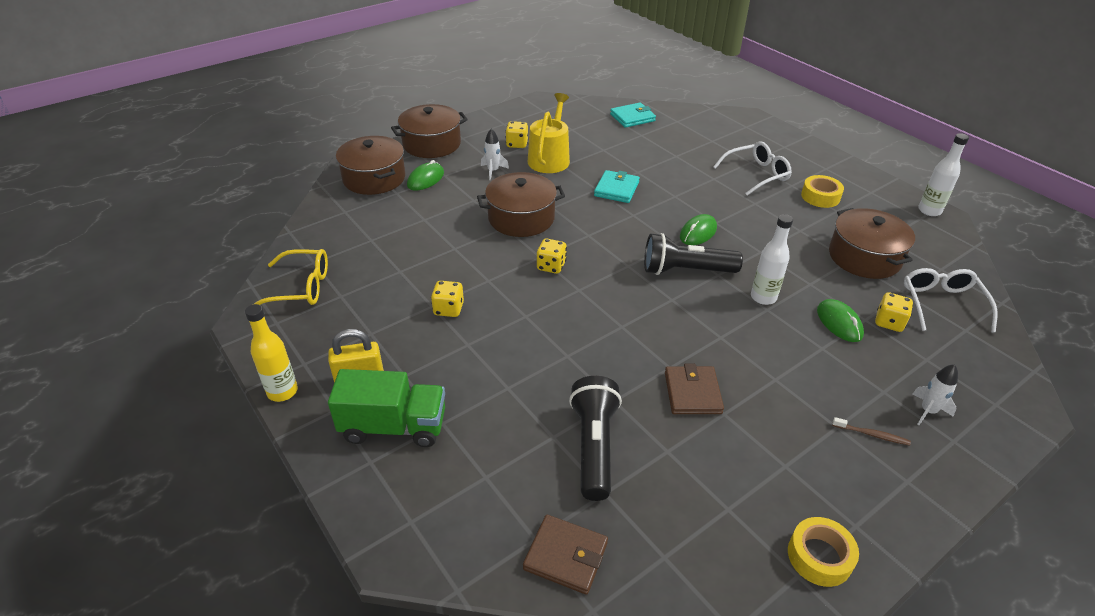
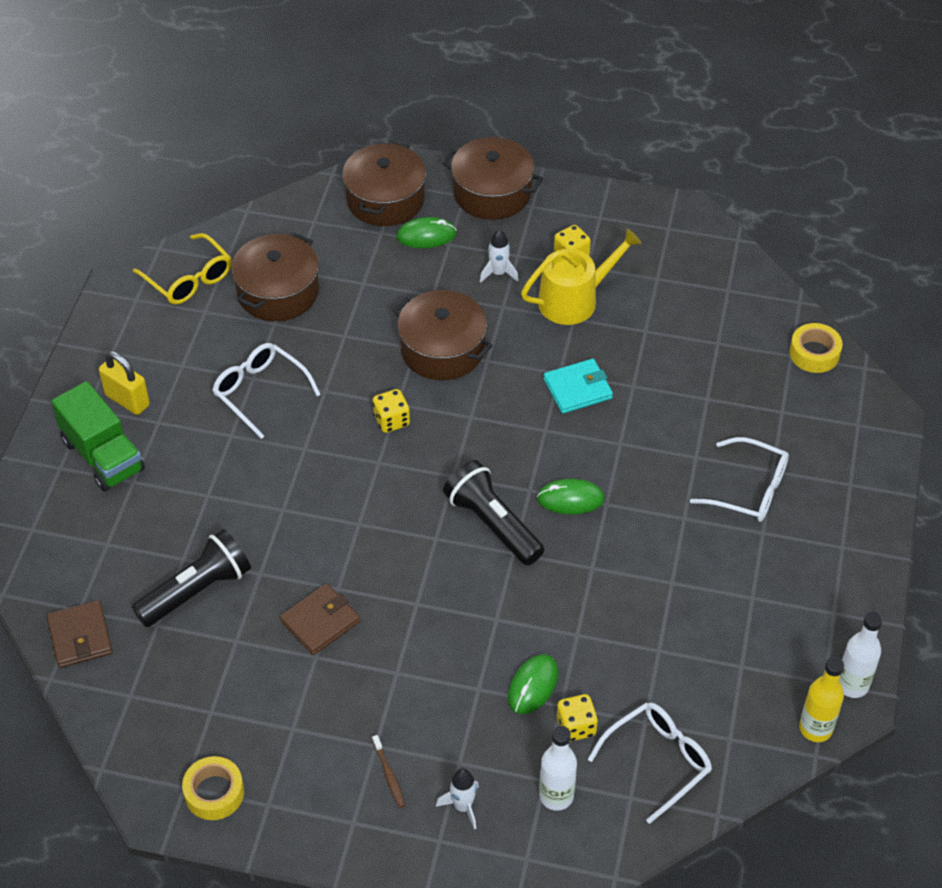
camera: 50 degrees right, 10 degrees up
yellow bottle [245,304,298,402] -> yellow bottle moved to [799,657,844,742]
yellow dice [431,281,464,317] -> white glasses [212,343,321,439]
turquoise wallet [610,103,656,128] -> none
white bottle [751,214,793,305] -> white bottle moved to [539,726,577,811]
yellow tape [801,175,844,208] -> yellow tape moved to [790,323,843,373]
brown pot [829,208,915,279] -> brown pot moved to [231,233,319,321]

